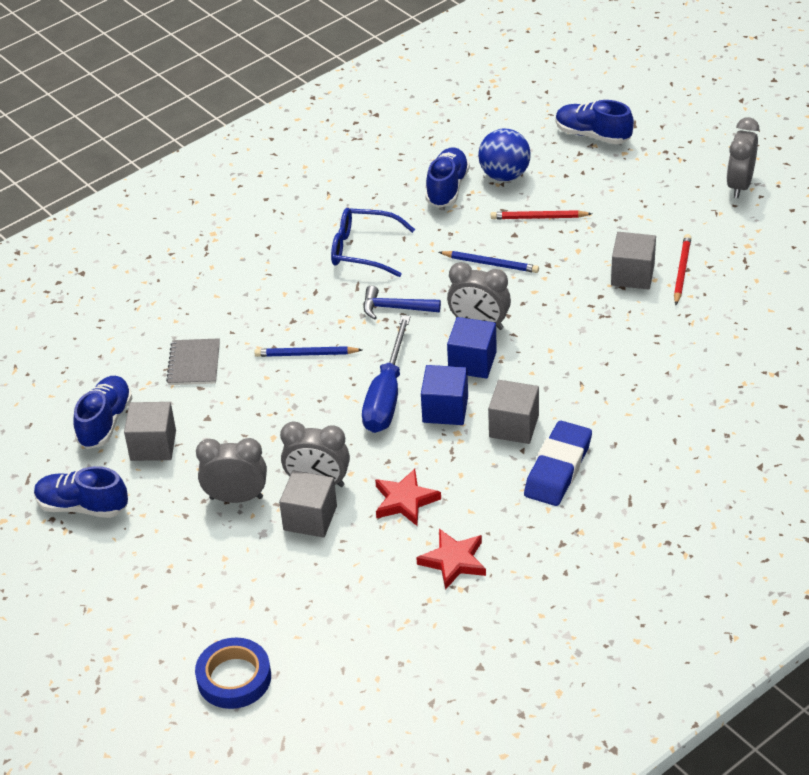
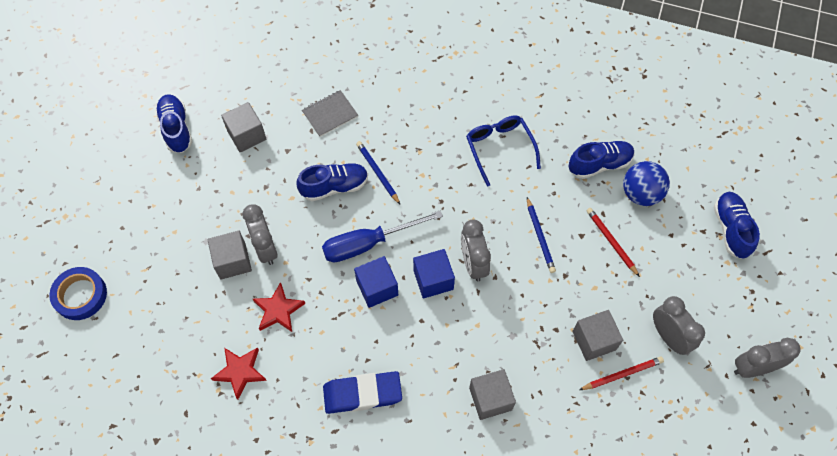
camera: 55 degrees right, 20 degrees up
blue shoe [73,376,132,449] -> blue shoe moved to [297,163,368,201]
grey clock [196,438,267,503] -> grey clock moved to [653,296,705,355]
blue hammer [363,286,441,320] -> none
grey cube [488,380,539,444] -> grey cube moved to [469,369,516,420]

